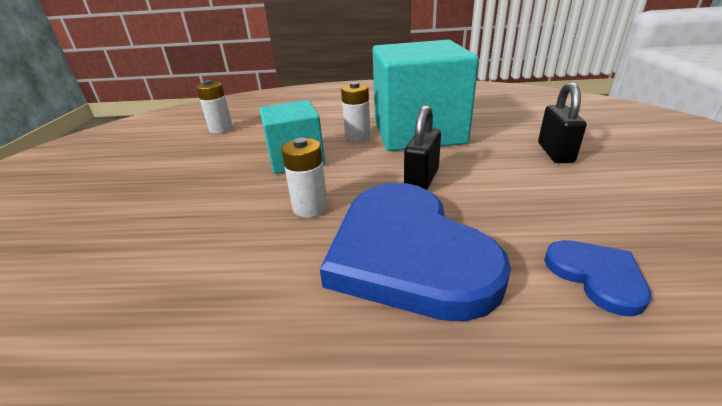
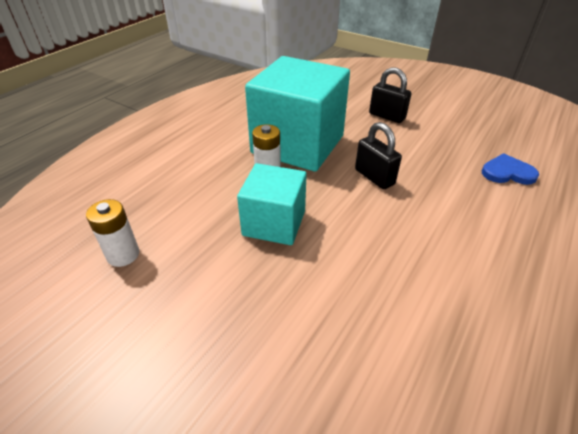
camera: 60 degrees left, 10 degrees up
white battery [281,138,328,217] -> none
blue heart [320,183,511,322] -> none

